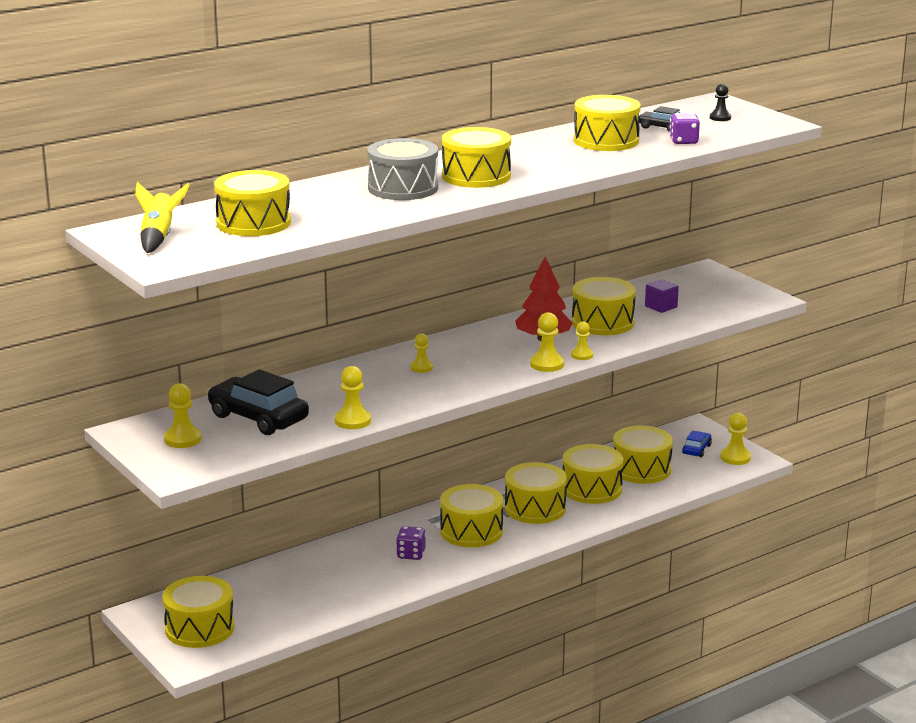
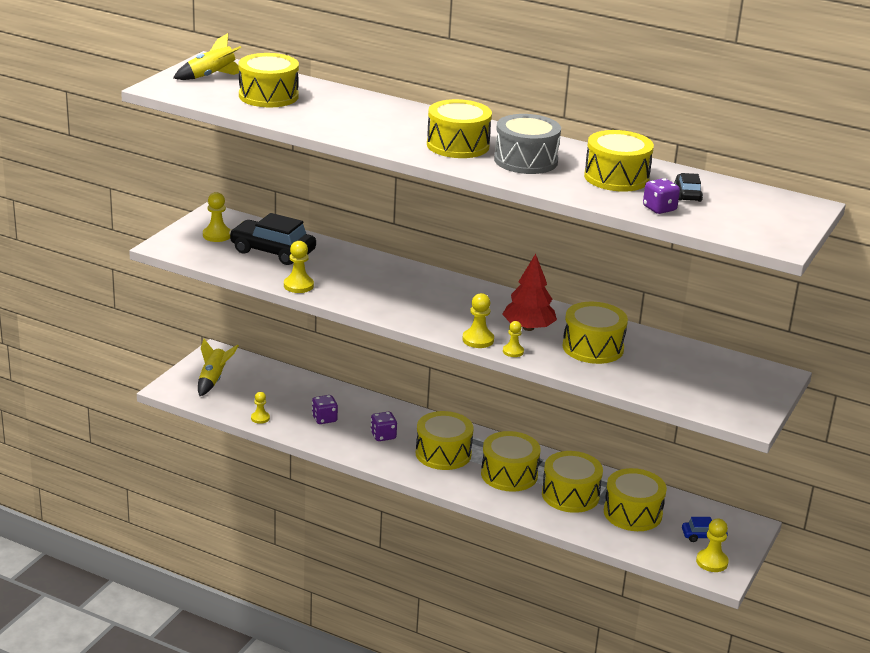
camera: 60 degrees right, 5 degrees up
yellow drum [163,576,235,648] -> yellow rocket [198,339,239,396]
black car [207,369,309,435] -> black car turned 75 degrees counterclockwise [229,213,316,265]
grey drum [367,138,438,200] -> grey drum moved to [494,114,561,174]
yellow pawn [411,333,433,373] -> yellow pawn moved to [251,392,270,424]
purple cube [645,279,679,313] -> none
black pawn [710,84,731,121] -> none
none -> purple dice [312,395,338,424]

